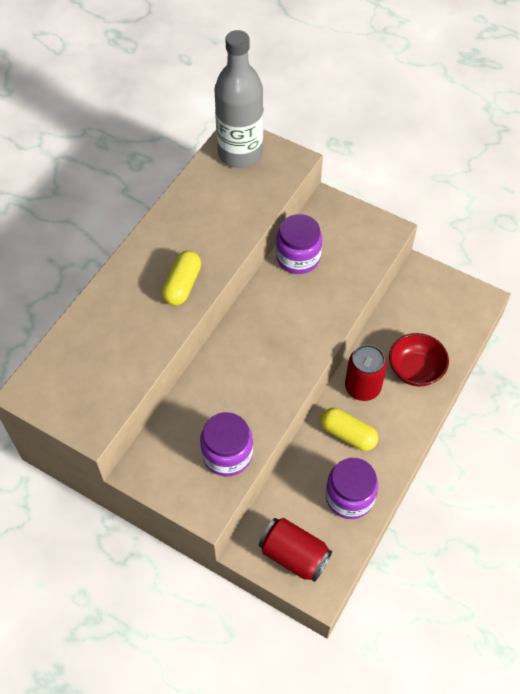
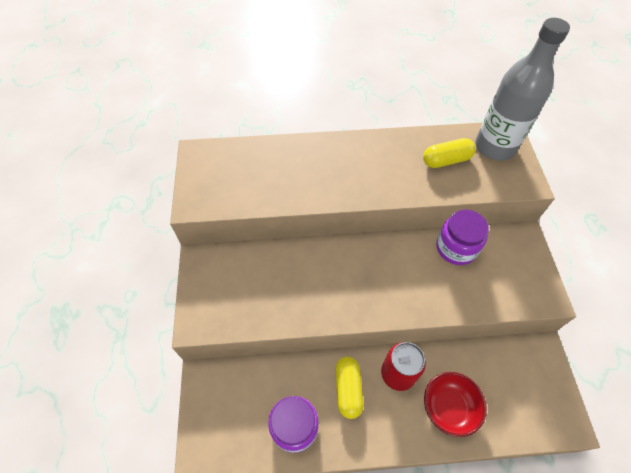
camera: 55 degrees right, 0 degrees up
yellow capsule [162,251,201,306] -> yellow capsule moved to [423,138,476,168]
purple jar [200,412,253,476] -> none
red can [259,518,332,582] -> none

